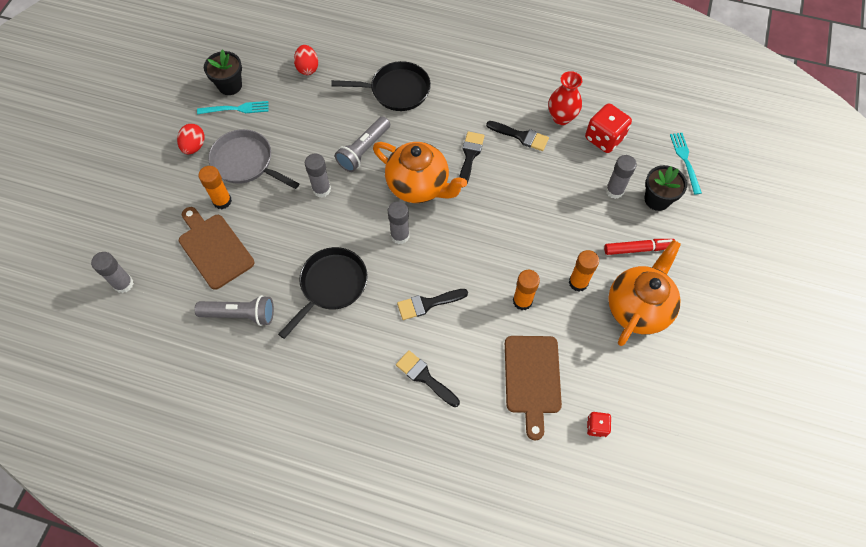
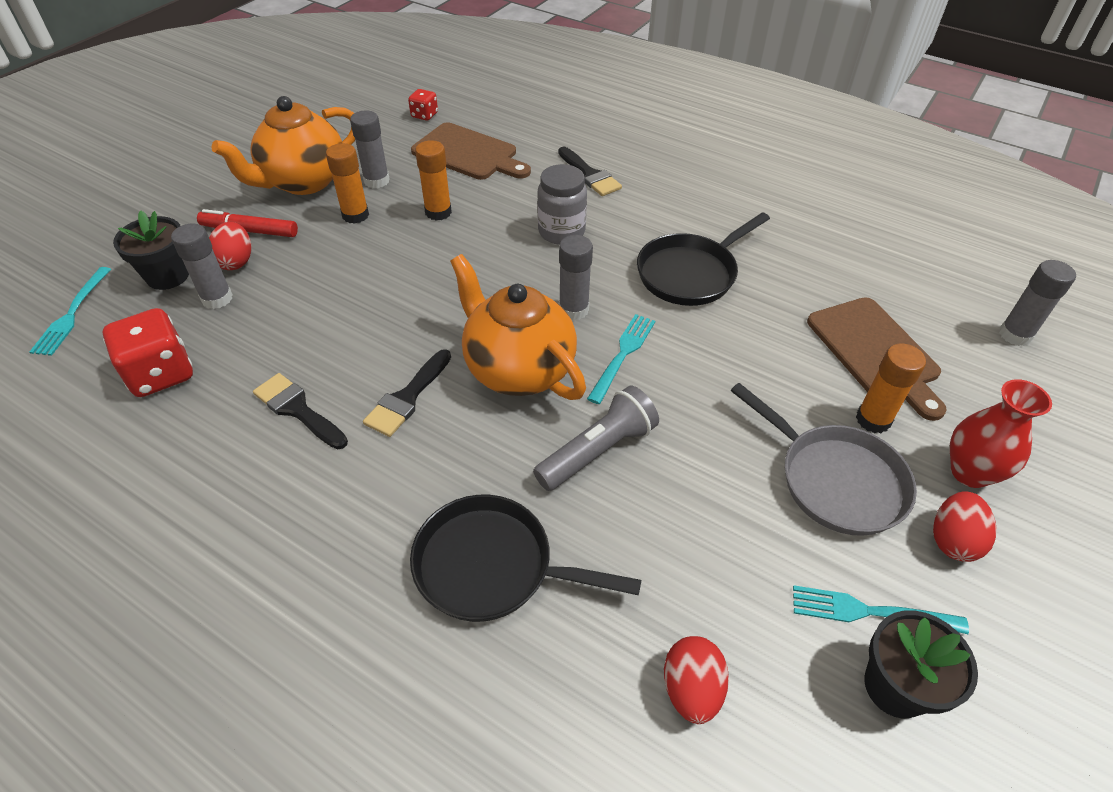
camera: 165 degrees left, 15 degrees down
grey flashlight [194,295,274,326] -> none
grey glue stick [305,154,331,198] -> grey glue stick moved to [350,110,390,188]
black brush [397,289,468,320] -> grey jar [537,164,587,245]
brown cutting board [505,336,562,440] -> brown cutting board turned 105 degrees clockwise [411,122,531,180]
red vase [548,71,582,125] -> red vase moved to [950,379,1052,488]
none -> red egg [209,222,251,270]
none -> turquoise fork [587,314,655,404]

